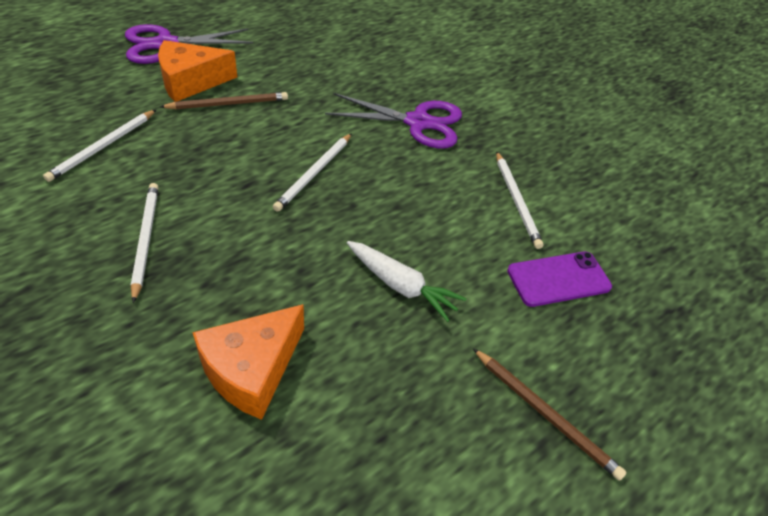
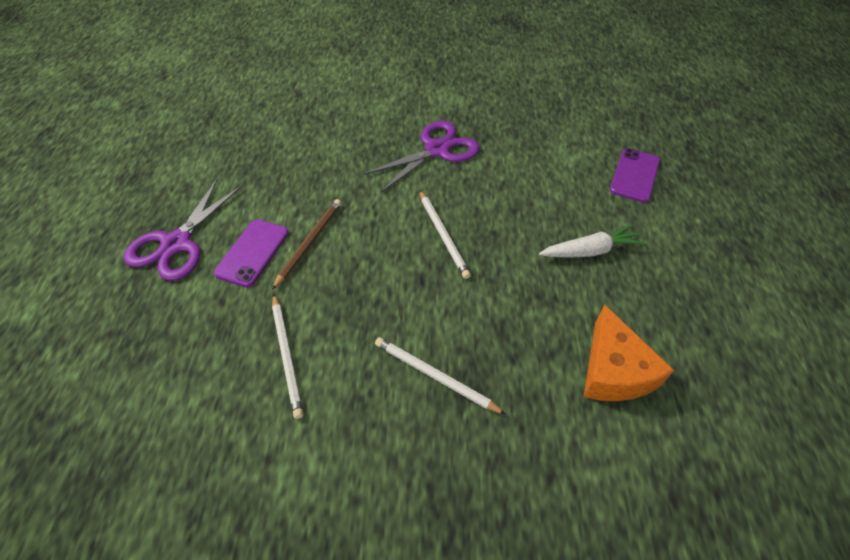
camera: 45 degrees left, 5 degrees up
orange cheese [158,40,237,102] -> purple phone [214,219,289,287]
brown pencil [473,348,626,481] -> none
white pencil [496,151,543,249] -> none

